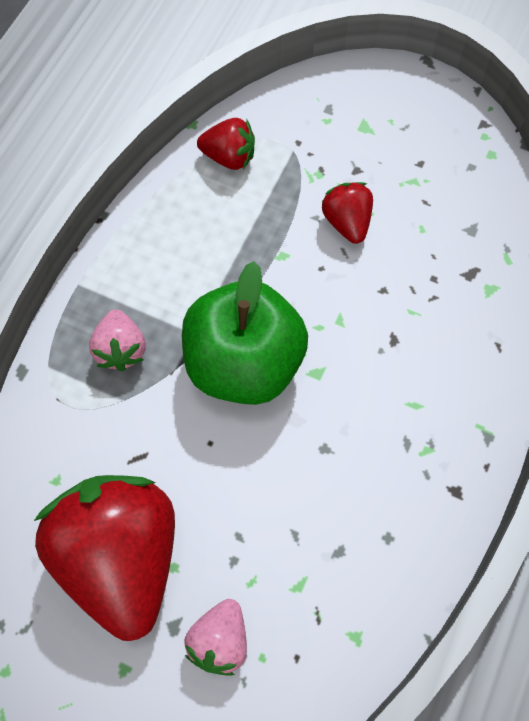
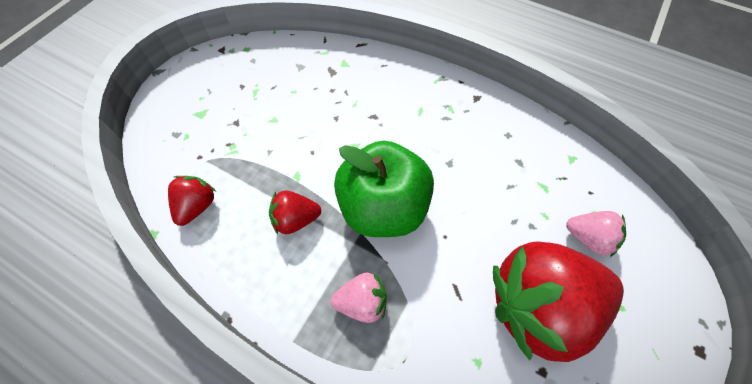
camera: 85 degrees left, 5 degrees down
red strawberry [322,182,373,244] -> red strawberry moved to [269,191,321,234]

